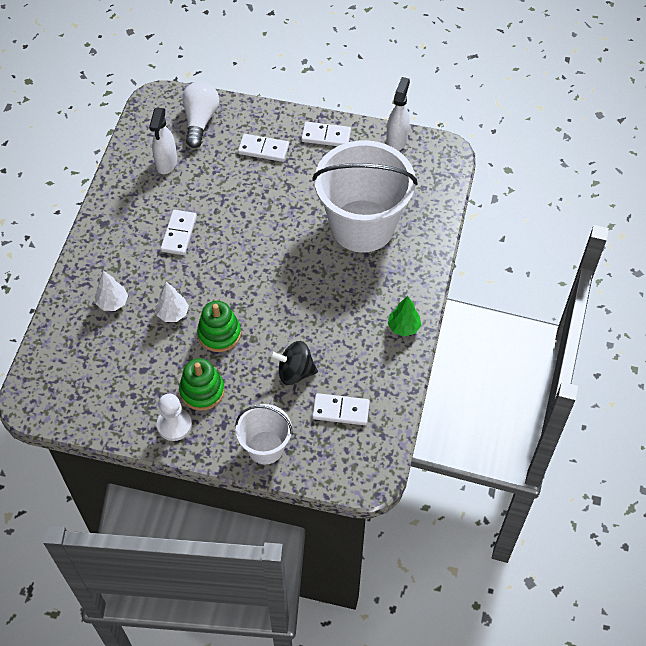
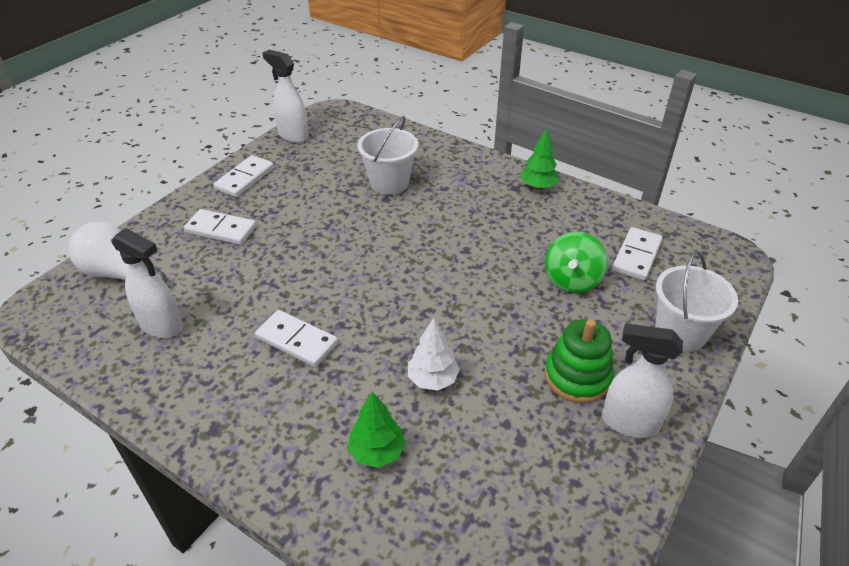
camera: 70 degrees left, 15 degrees down
white tree [95,271,128,311] -> green tree [348,392,406,468]
white pawn [157,394,192,441] -> white spray bottle [602,323,683,438]
green stacking toy [197,301,241,352] -> none
white domino [238,134,289,162] -> white domino turned 75 degrees clockwise [184,209,256,245]
black spinning top [270,341,318,385] -> green spinning top [545,232,608,293]
white bucket [312,140,418,253] -> white bucket [358,116,418,195], size x0.51

